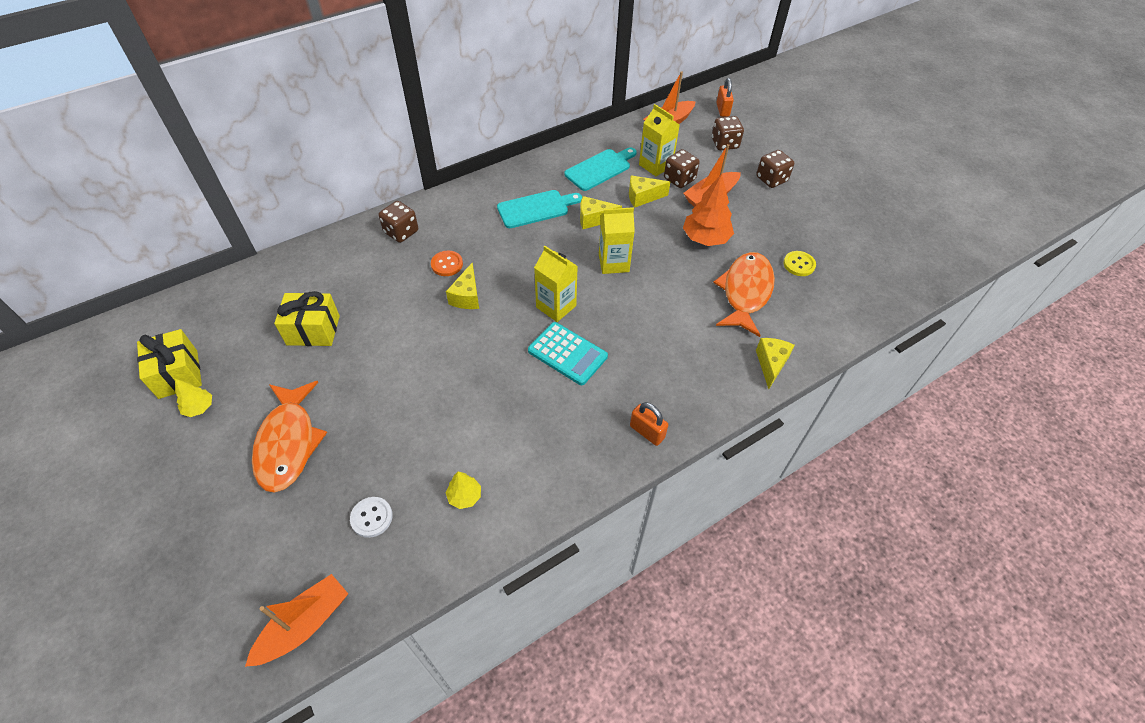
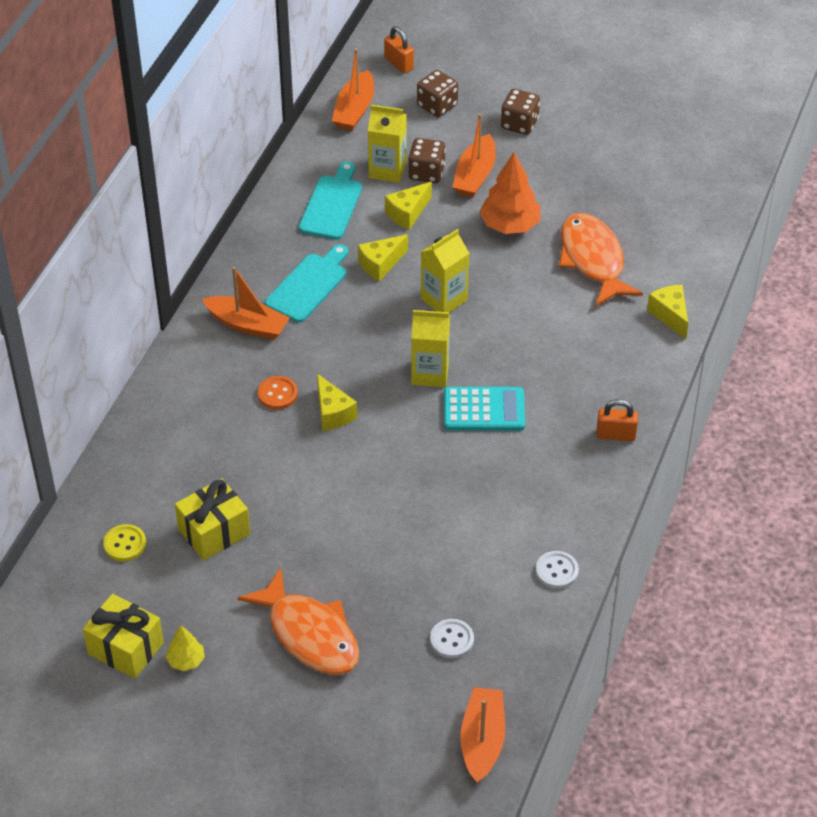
camera: 35 degrees left, 5 degrees down
brown dice [378,201,418,243] -> none
yellow tree [446,471,481,509] -> none
yellow button [783,251,816,276] -> yellow button moved to [103,524,146,561]
none -> orange boat [202,266,290,340]
none -> white button [536,551,579,589]

